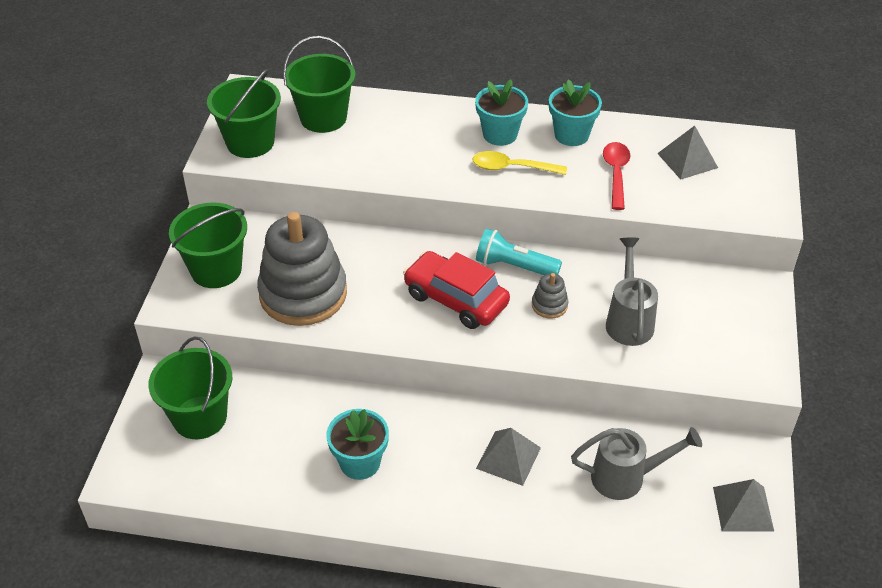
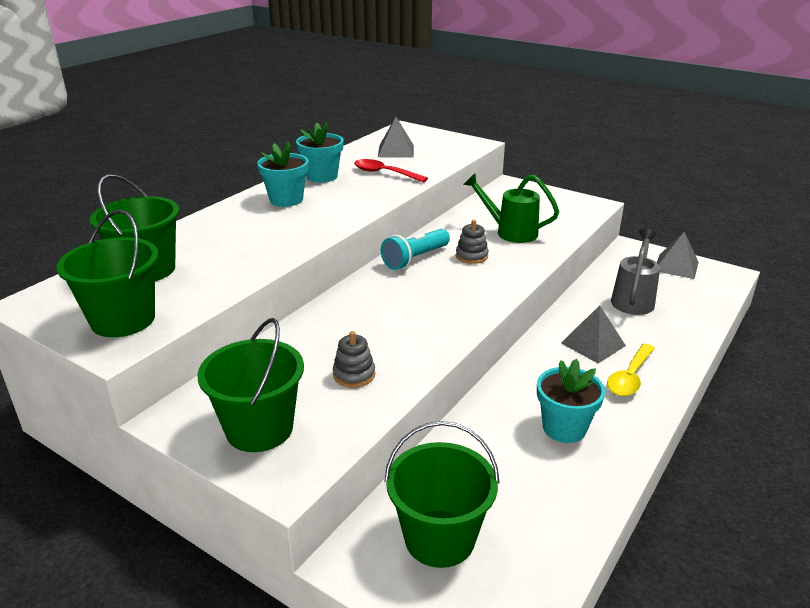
camera: 65 degrees left, 15 degrees down
grey stacking toy [257,212,347,326] -> grey stacking toy [333,331,375,388], size x0.41
red car [403,251,510,329] -> none
yellow spoon [472,151,567,175] -> yellow spoon moved to [607,344,655,396]
grey watering can [606,237,658,346] -> green watering can [463,173,559,243]

